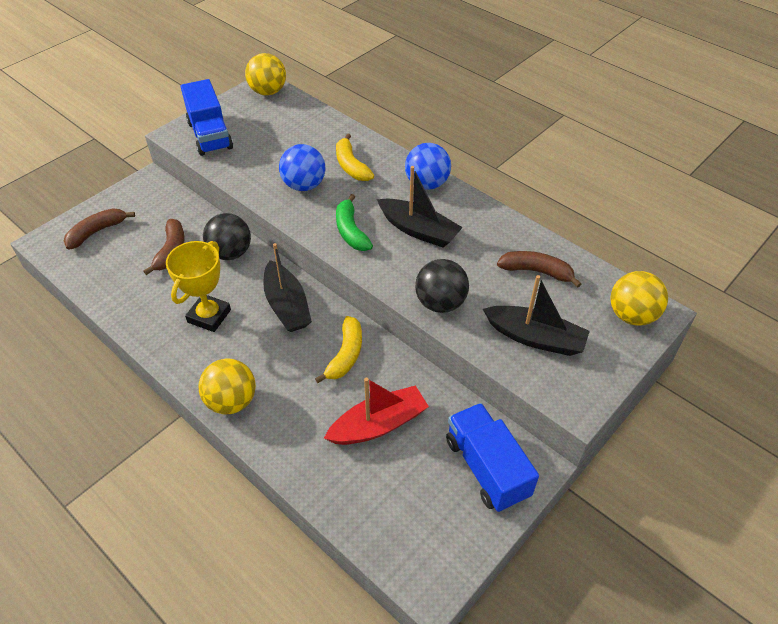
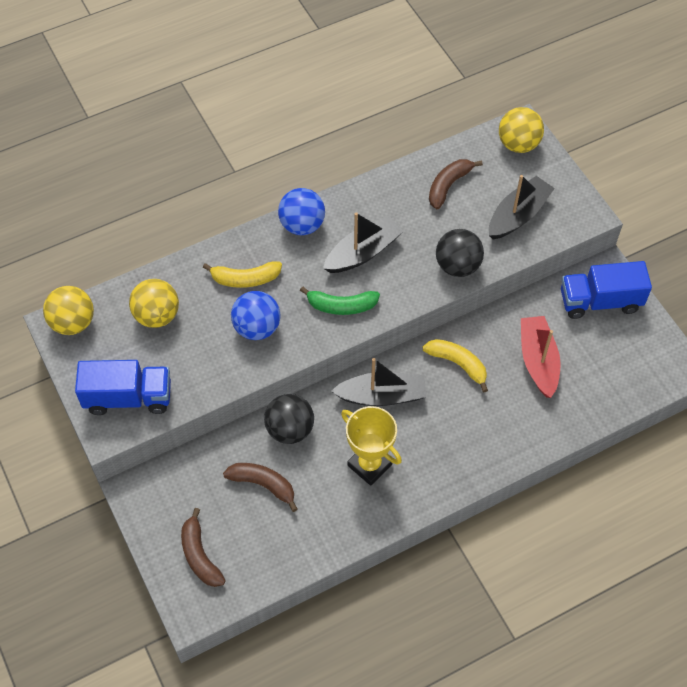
camera: 70 degrees left, 10 degrees up
yellow ball [198,358,256,414] -> yellow ball moved to [129,279,179,328]

